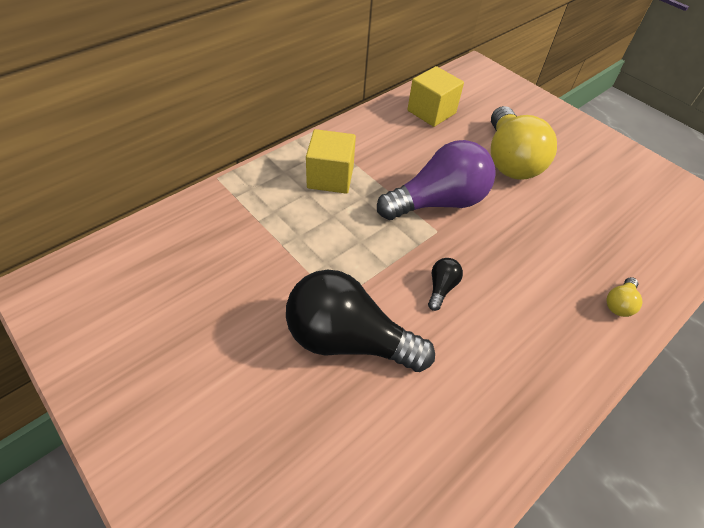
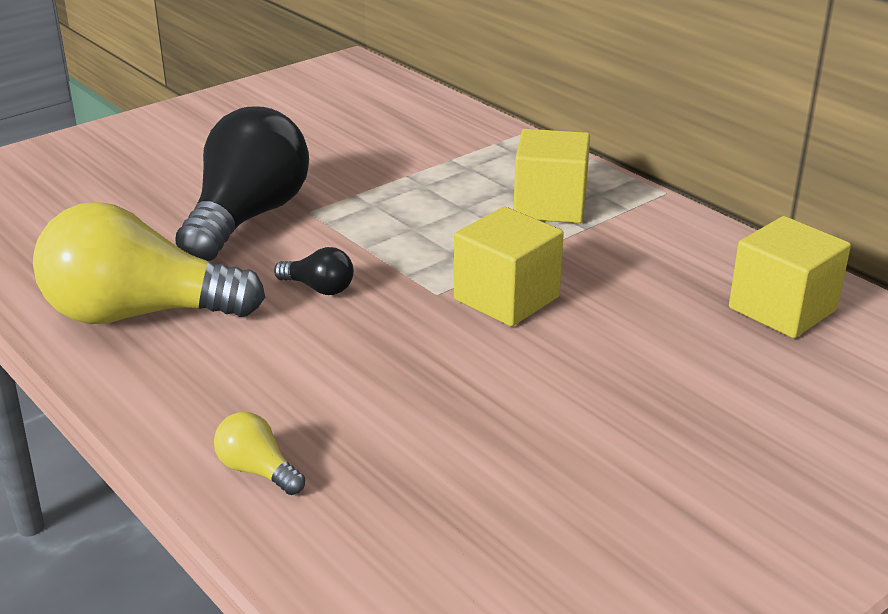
camera: 95 degrees right, 20 degrees down
purple light bulb [377,140,496,220] -> yellow cube [454,206,564,327]
yellow light bulb [491,106,557,180] -> yellow light bulb moved to [33,202,265,324]

